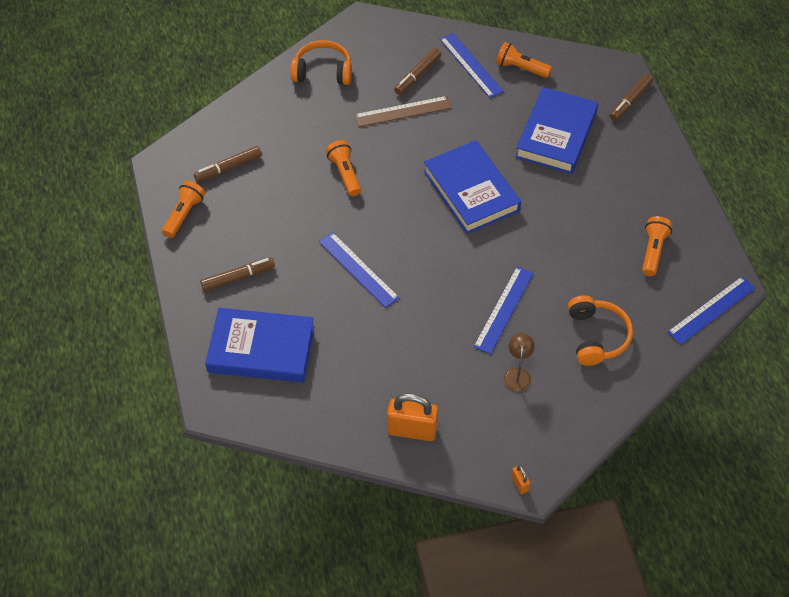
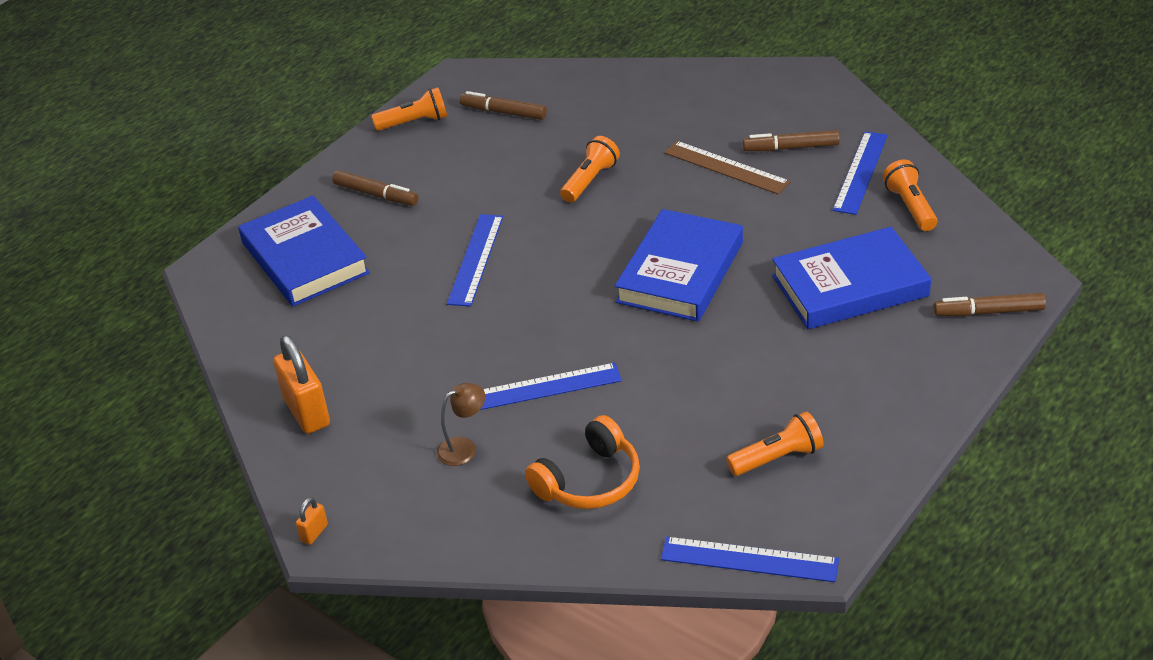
camera: 55 degrees right, 15 degrees down
orange headphones [290,40,352,85] -> none

